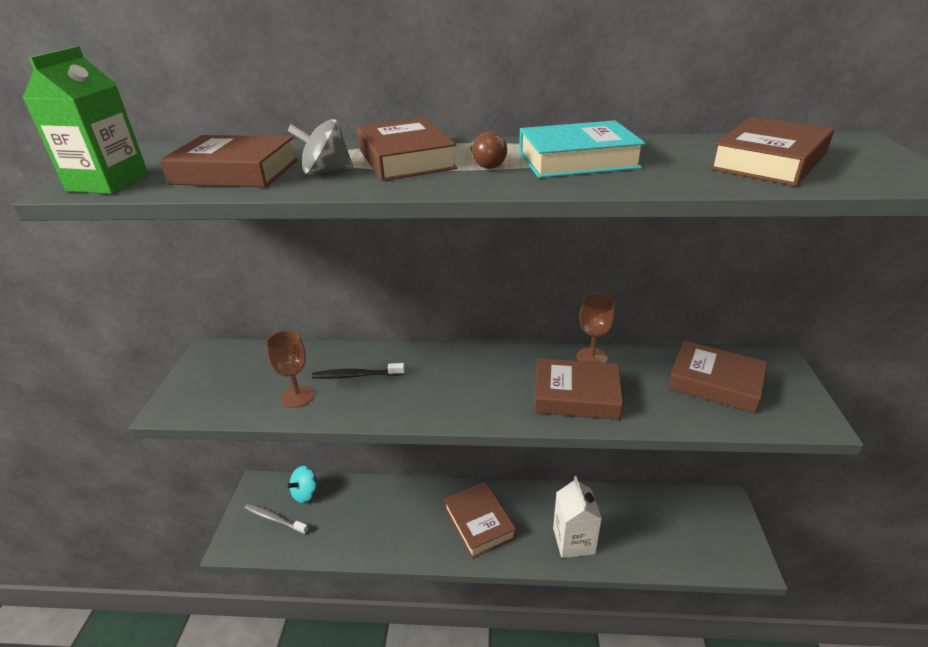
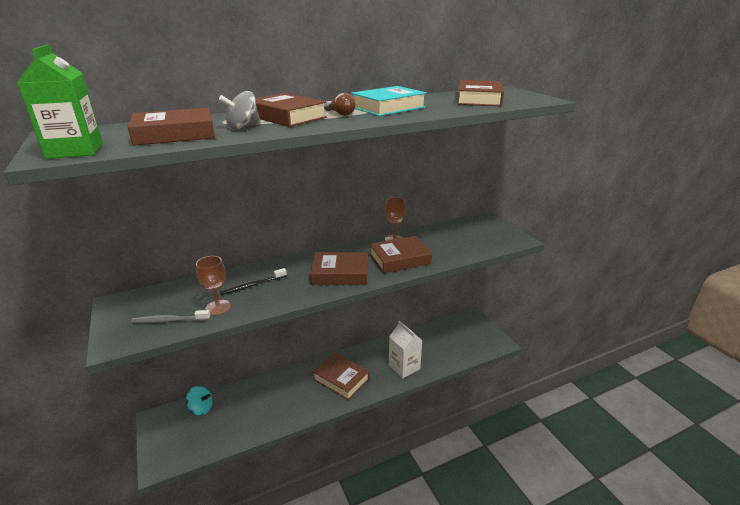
camera: 30 degrees left, 5 degrees down
grey toothbrush [245,504,309,534] -> grey toothbrush moved to [131,310,210,323]
turquoise spinning top [286,466,319,503] -> turquoise spinning top turned 90 degrees counterclockwise [186,386,213,416]
brown book [668,341,767,413] -> brown book moved to [310,252,367,285]

